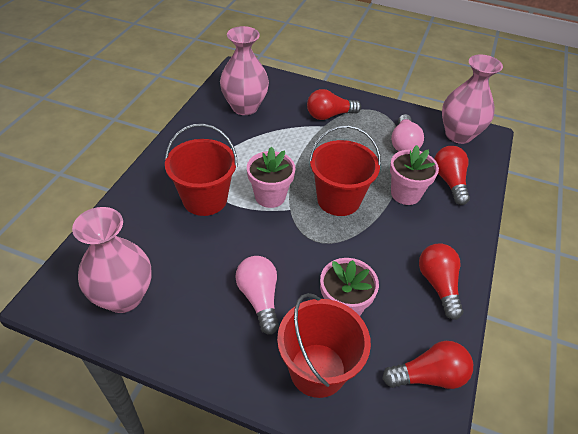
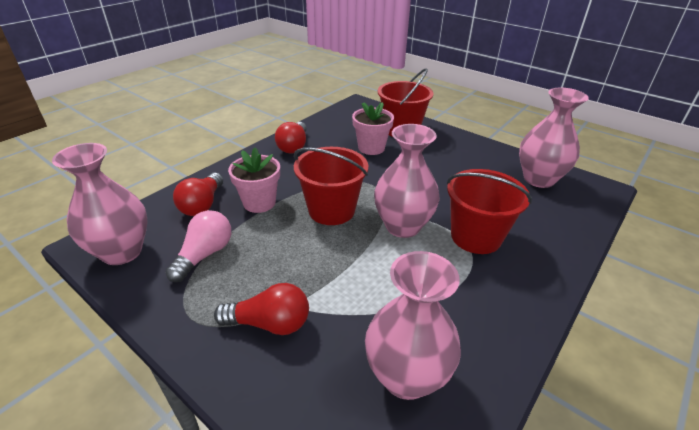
camera: 160 degrees left, 10 degrees down
pink light bulb [235,256,279,335] -> none
pink flower pot [247,147,296,208] -> pink vase [374,124,440,238]
red light bulb [383,341,473,389] -> none

